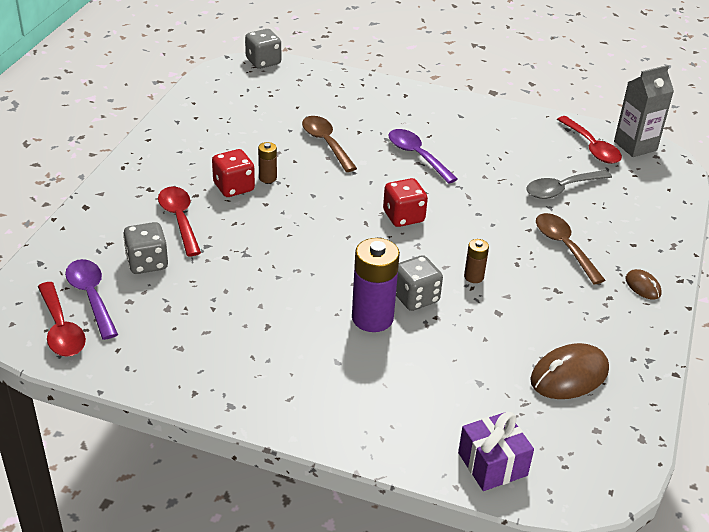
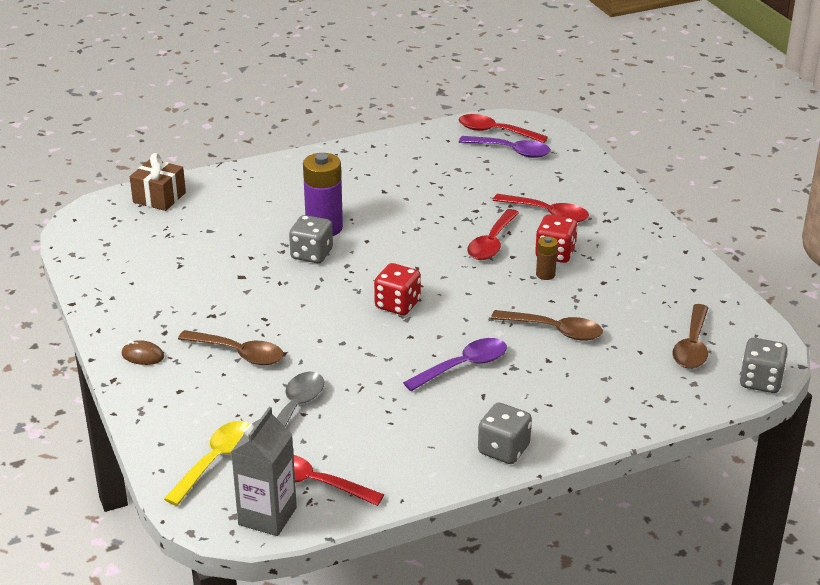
camera: 140 degrees right, 5 degrees down
grey dice [123,222,168,274] -> grey dice moved to [478,403,532,464]
purple spoon [389,129,458,184] -> purple spoon turned 45 degrees counterclockwise [403,338,507,391]
purple gift [458,412,534,491] -> brown gift [130,153,186,211]
brown battery [464,239,489,283] -> none
brown mouse [530,343,609,399] -> none
none -> yellow spoon [164,421,250,506]
none -> red spoon [467,209,519,260]
none -> brown spoon [672,304,708,369]

